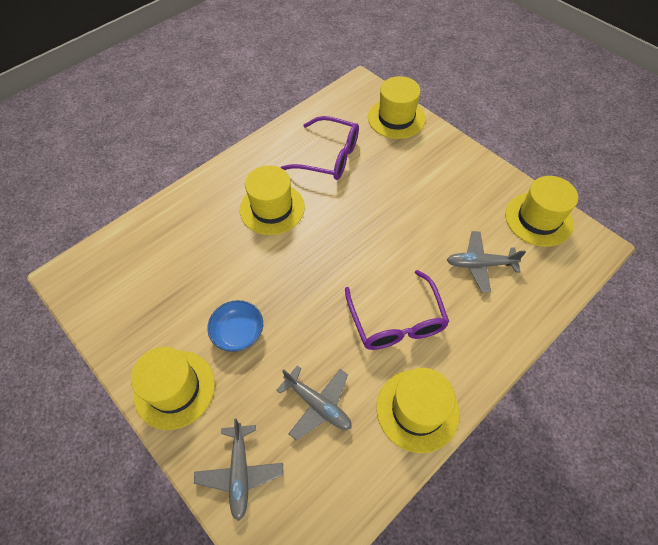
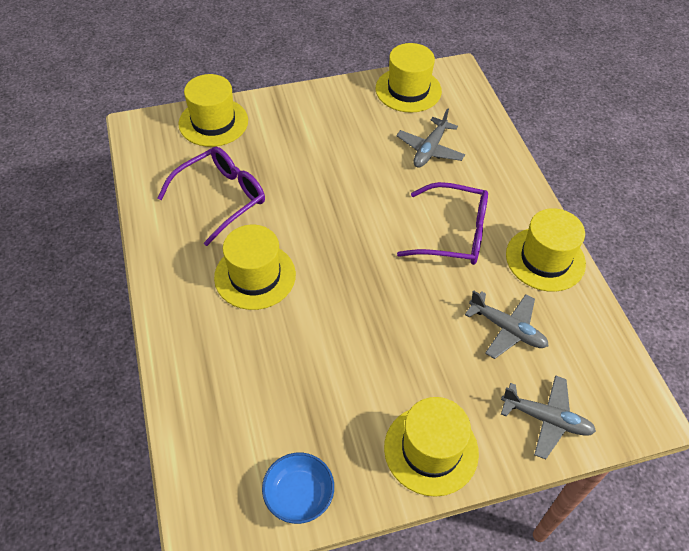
camera: 65 degrees left, 5 degrees down
blue bowl [207,300,263,352] -> blue bowl moved to [262,453,334,524]
grey plane [276,365,351,441] -> grey plane turned 60 degrees clockwise [465,290,549,359]

